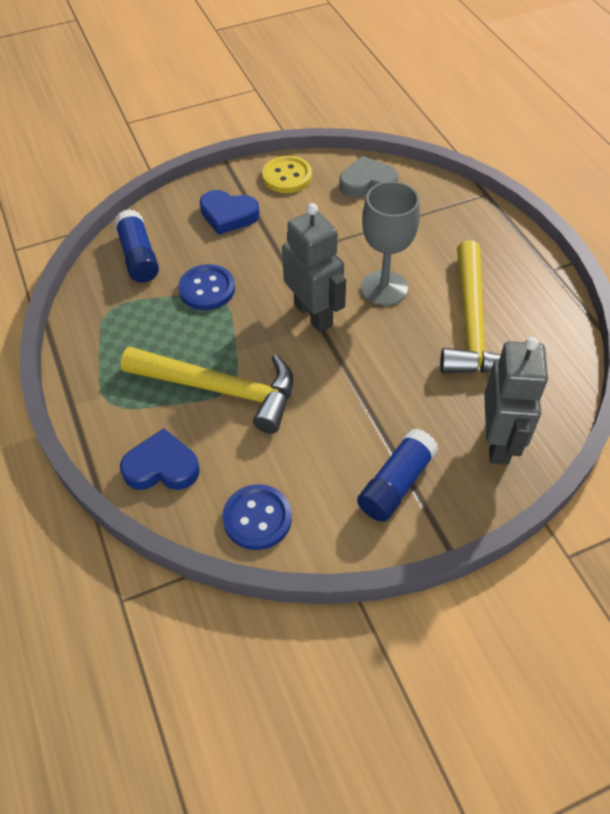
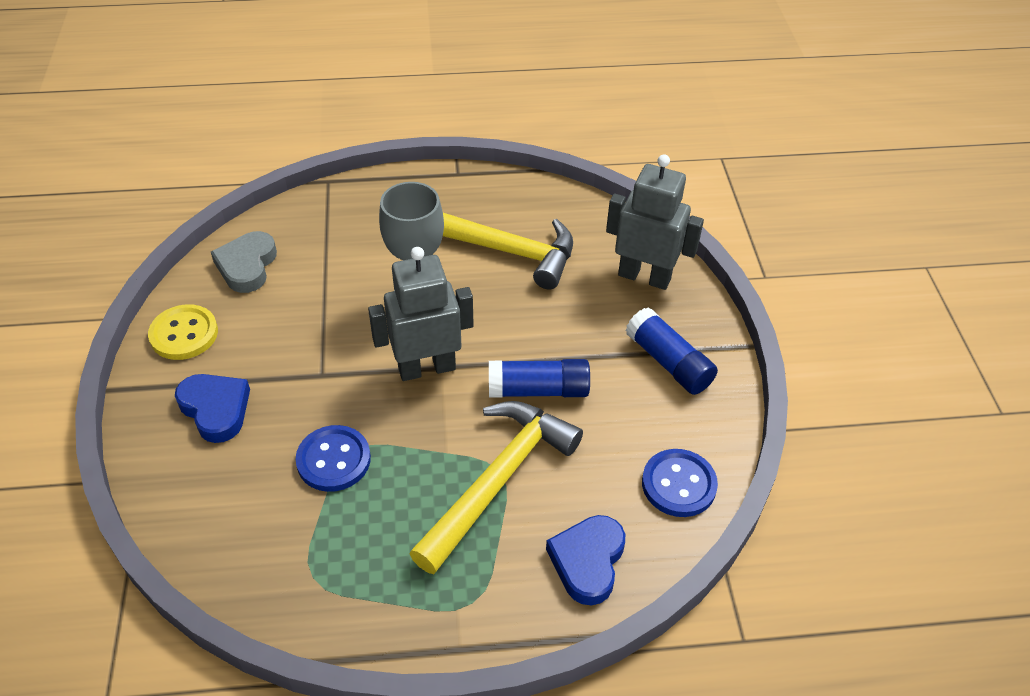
camera: 75 degrees left, 5 degrees down
blue glue stick [114,209,159,283] -> blue glue stick moved to [489,359,590,398]
blue heart [200,190,260,235] -> blue heart turned 75 degrees counterclockwise [175,374,250,443]

